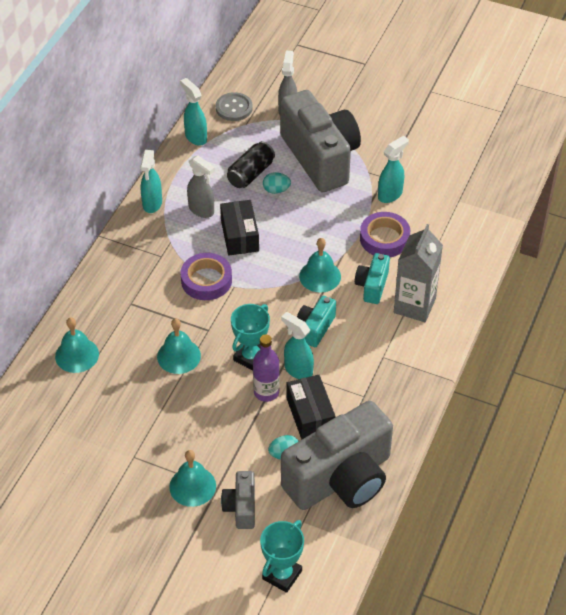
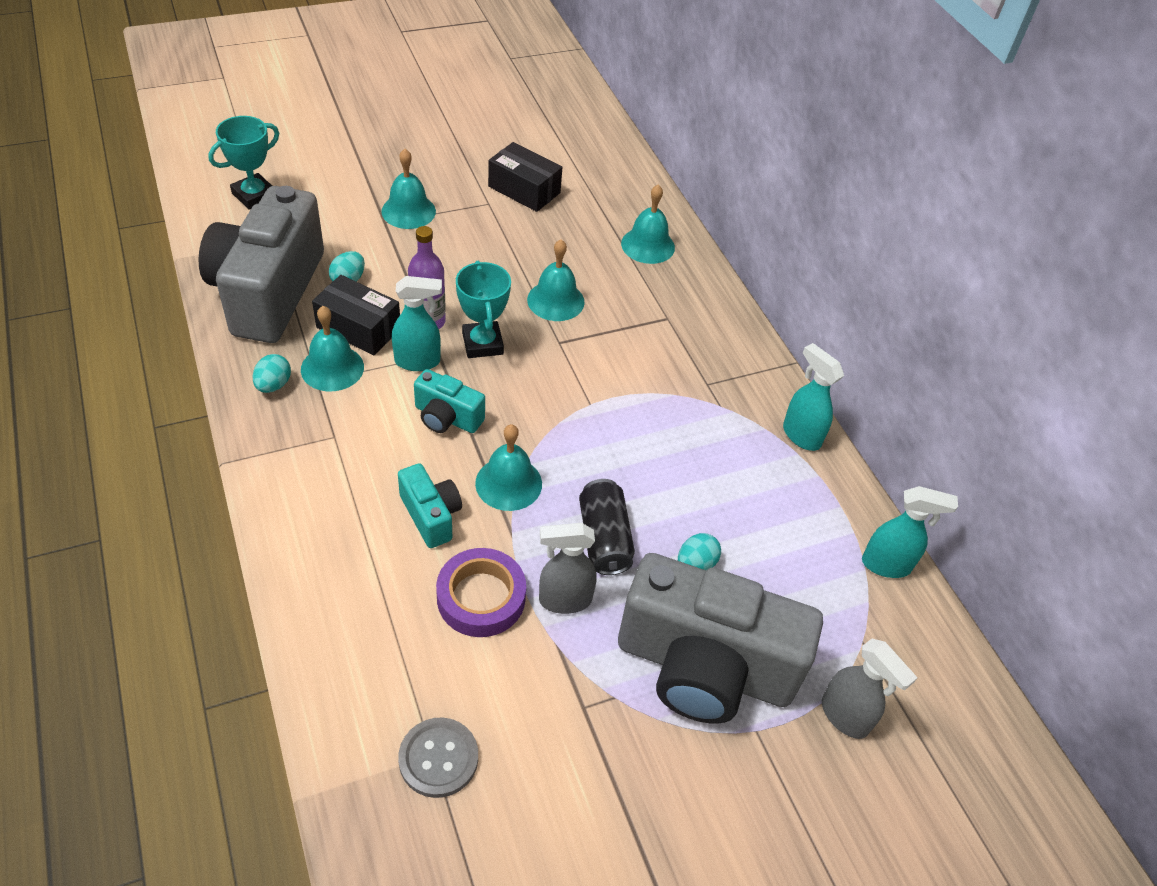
camera: 130 degrees right, 0 degrees up
purple tape [181,253,232,300] -> none
grey spray bottle [187,155,215,218] -> grey spray bottle moved to [539,523,597,614]
grey button [216,92,253,121] -> grey button moved to [398,717,478,798]
black box [220,200,259,255] -> black box moved to [488,142,562,212]
grey camera [221,471,255,529] -> none
black can [227,141,275,188] -> black can moved to [579,479,635,575]
turquoise trophy [260,520,304,593] -> turquoise trophy turned 60 degrees clockwise [208,116,279,210]
turquoise camera [297,296,336,347] -> turquoise camera turned 135 degrees clockwise [414,369,485,433]
turquoise spray bottle [378,136,409,203] -> none
grey carton [394,224,443,322] -> none
none -> turquoise egg [253,354,291,393]
none -> turquoise bell [301,306,364,392]

